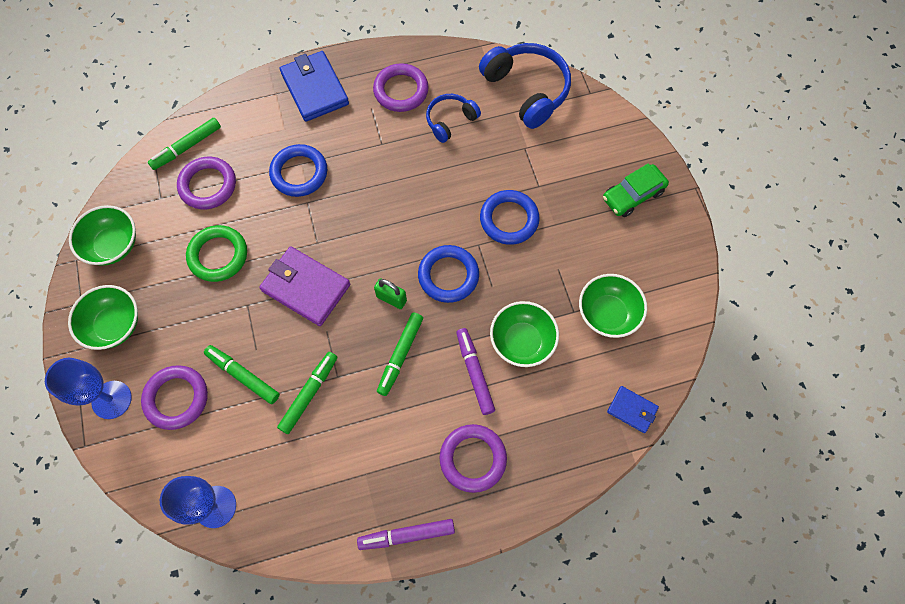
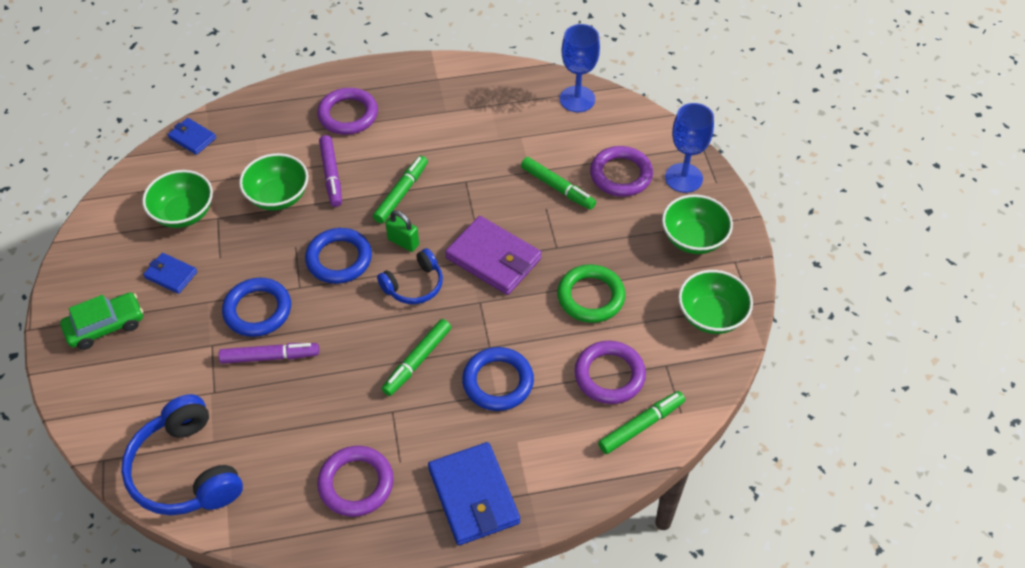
camera: 175 degrees left, 15 degrees down
green marker [277,352,337,434] -> green marker moved to [382,319,451,396]
purple marker [357,519,455,550] -> purple marker moved to [219,343,319,364]
blue headphones [426,94,481,143] -> blue headphones moved to [377,248,443,304]
none -> blue wallet [143,253,197,294]

